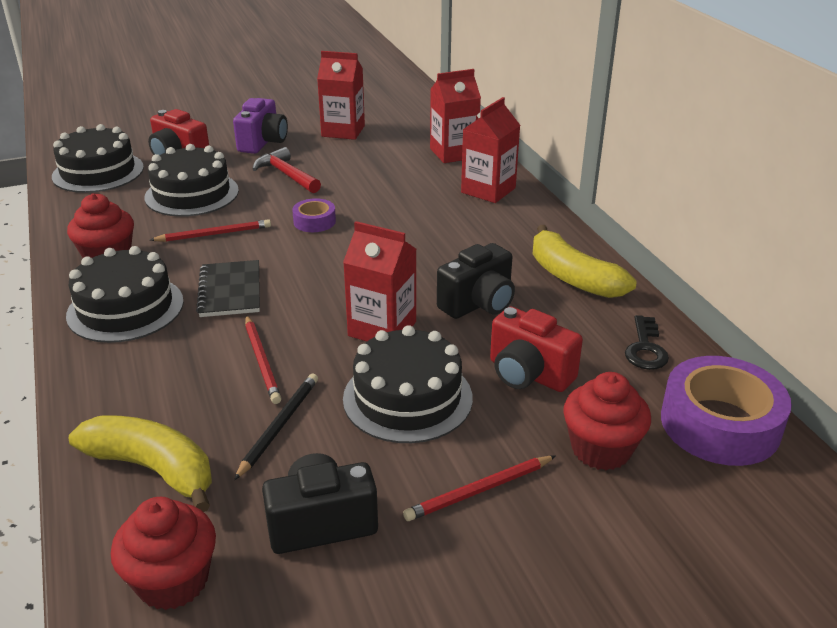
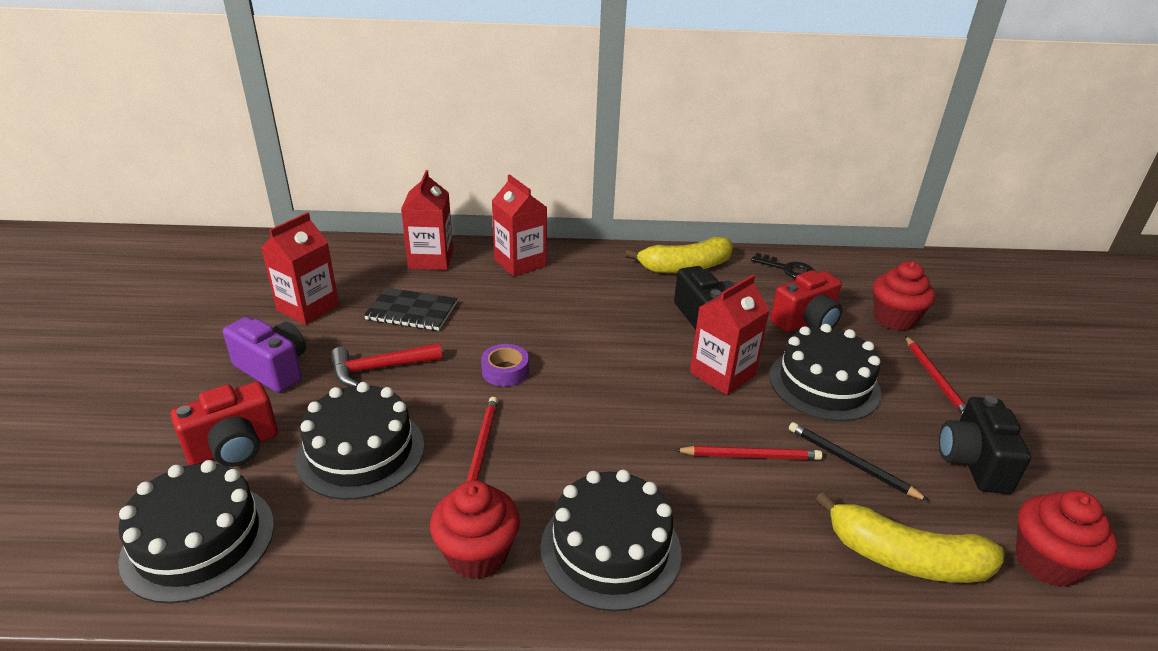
camera: 70 degrees left, 0 degrees up
yellow banana [69,415,212,512] -> yellow banana turned 120 degrees counterclockwise [815,491,1005,583]
black notebook [196,260,260,317] -> black notebook moved to [364,288,457,331]
purple tape [661,356,792,466] -> none

